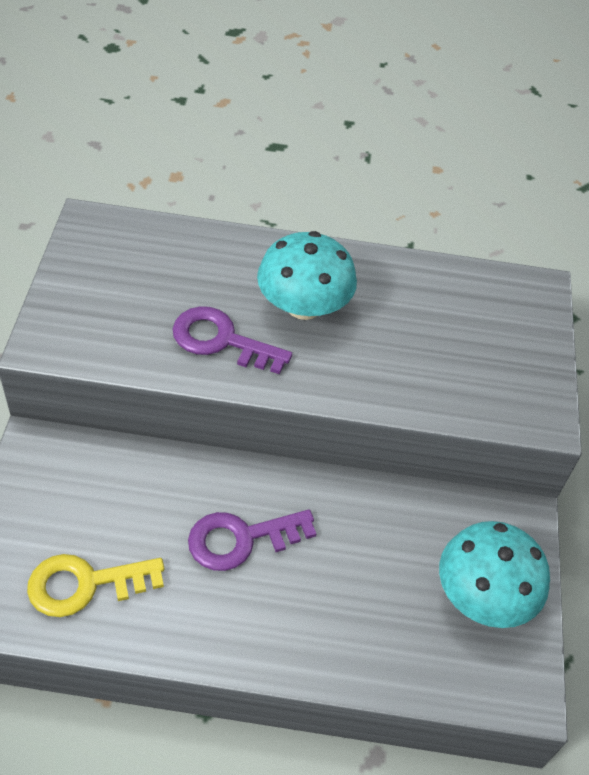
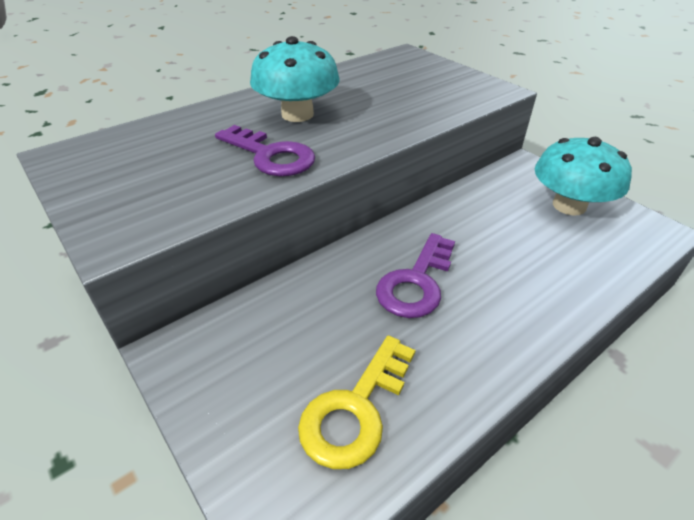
camera: 40 degrees left, 10 degrees down
purple key [173,306,292,374] -> purple key turned 120 degrees counterclockwise [215,125,315,176]

